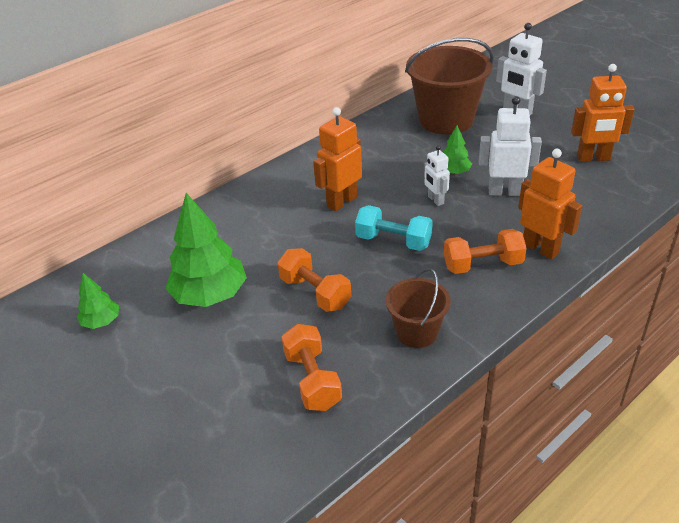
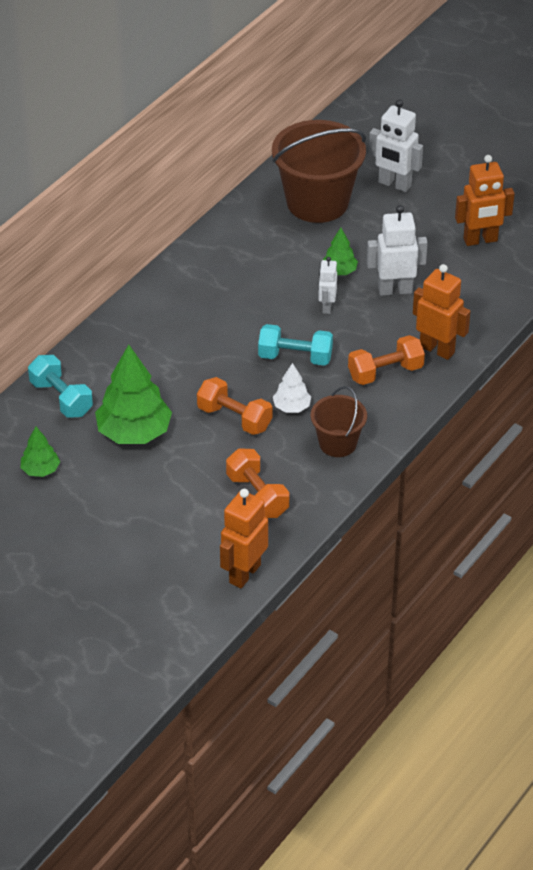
camera: 15 degrees left, 5 degrees up
orange robot [313,107,362,211] -> orange robot moved to [220,489,268,588]
white robot [424,145,450,206] -> white robot turned 45 degrees clockwise [318,257,337,314]
none -> turquoise dumbbell [28,355,93,418]
none -> white tree [273,363,311,413]

